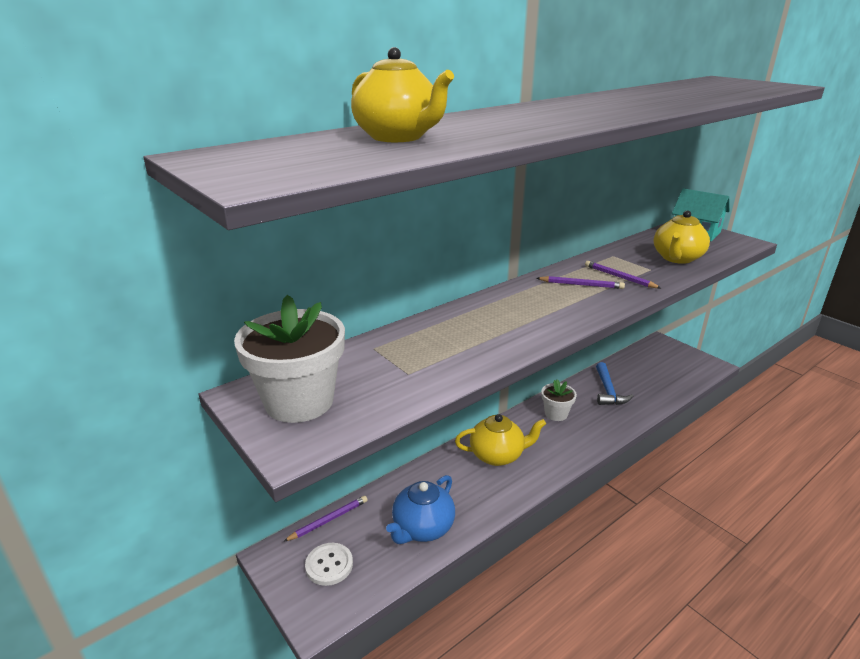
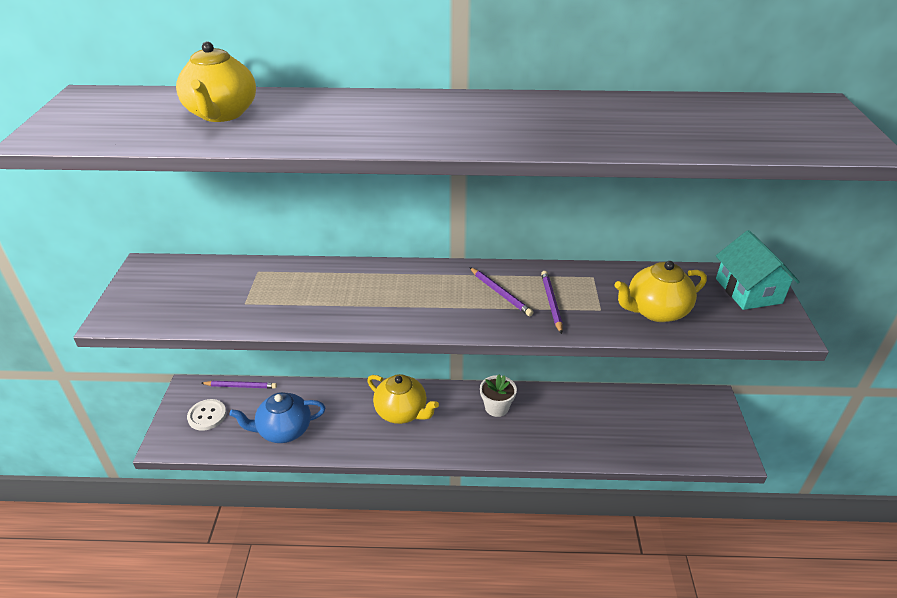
camera: 40 degrees right, 10 degrees up
white flower pot [234,295,345,423] -> none
blue hammer [596,362,633,405] -> none

